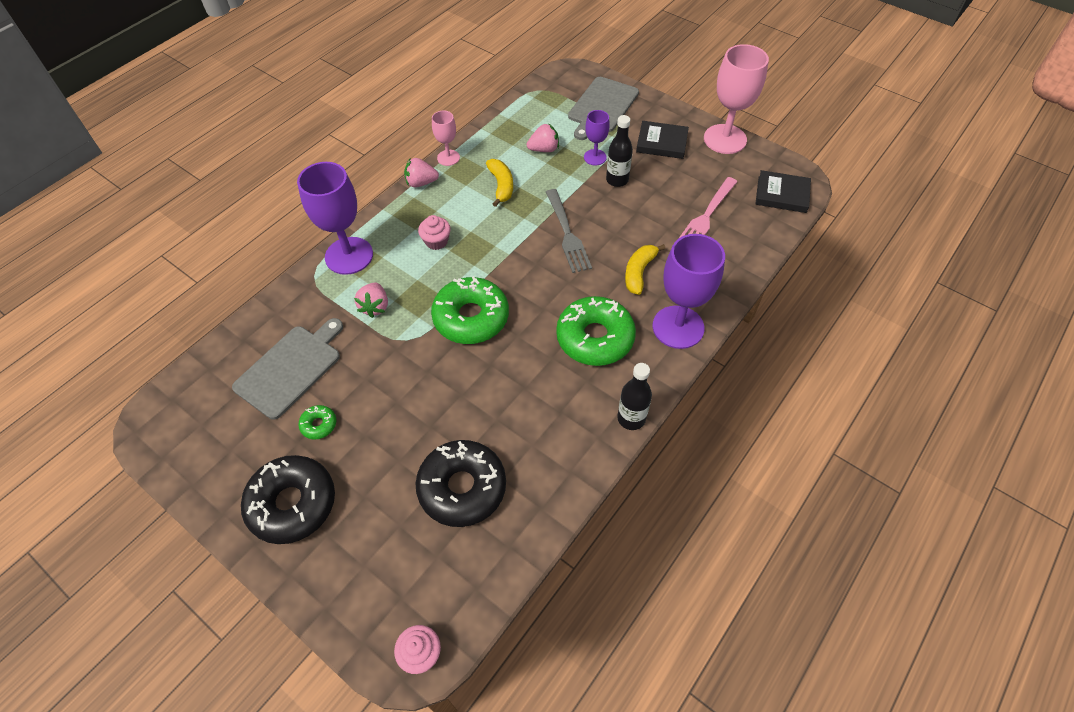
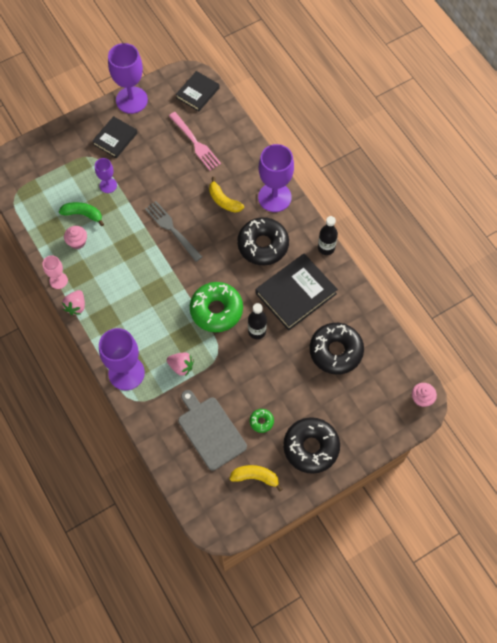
camera: 70 degrees left, 10 degrees up
pink cupcake [418,215,451,250] -> pink cupcake moved to [64,226,87,249]
yellow banana [486,159,513,207] -> yellow banana moved to [229,465,282,492]
pink strawberry [527,123,559,152] -> green banana [59,202,104,226]
grey fork [546,189,592,273] -> grey fork turned 135 degrees counterclockwise [145,201,202,262]
green donut [556,296,636,366] -> black donut [237,217,289,265]
grey cutting board [568,77,639,140] -> none
black bottle [606,115,633,187] -> black bottle moved to [248,303,267,339]
pink goblet [704,44,769,154] -> purple goblet [108,43,148,114]
none -> black book [256,254,338,331]

